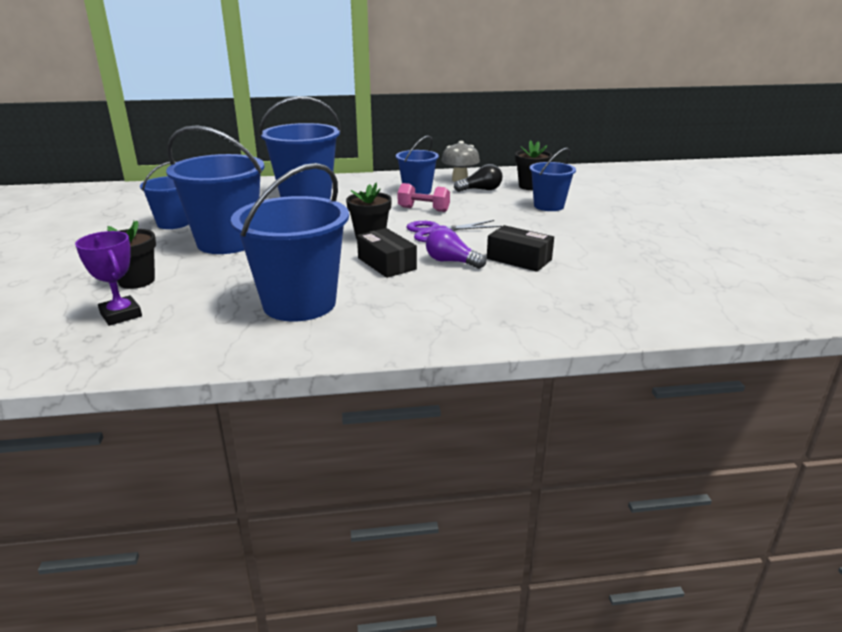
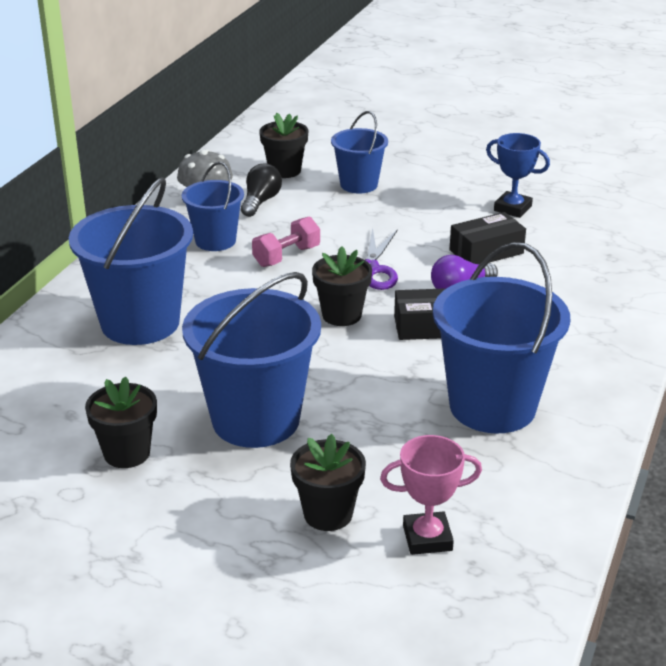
camera: 60 degrees left, 5 degrees up
purple trophy [75,231,142,326] -> pink trophy [380,435,482,555]
blue bucket [140,162,189,229] -> black flower pot [85,376,157,468]
none -> blue trophy [486,133,550,218]

